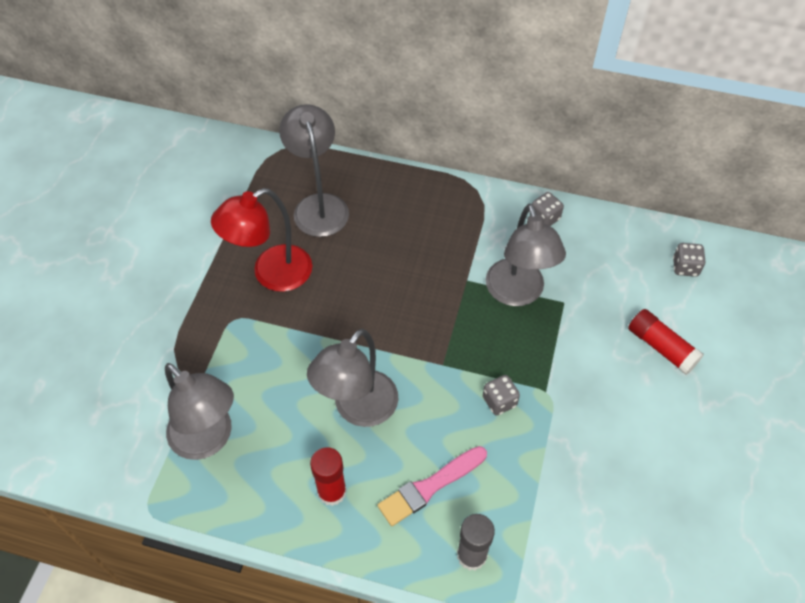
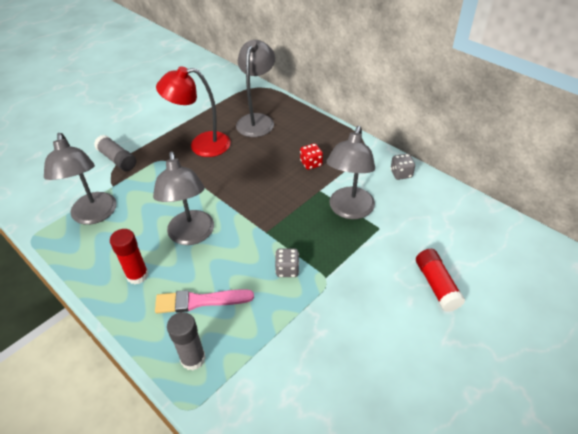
camera: 30 degrees right, 10 degrees down
grey lamp [307,329,399,427] -> grey lamp turned 75 degrees counterclockwise [153,151,214,245]
grey dice [673,243,705,277] -> none
none -> grey glue stick [94,135,136,171]
none -> red dice [300,143,323,170]

